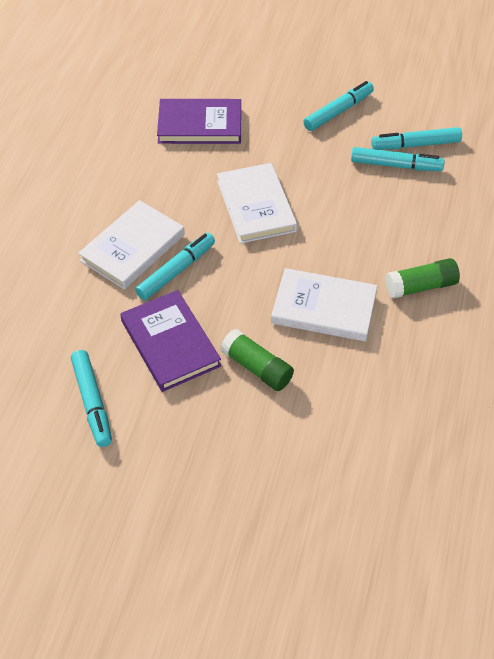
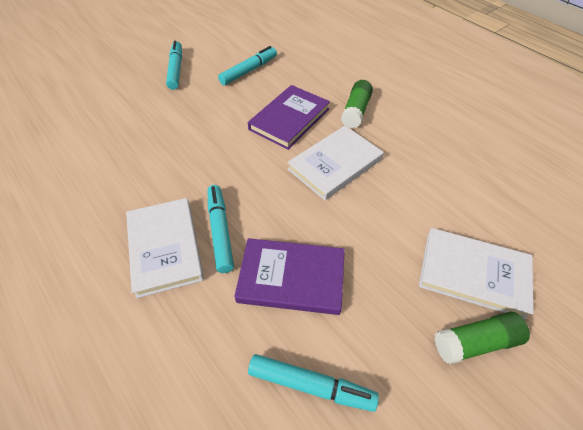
camera: 55 degrees left, 0 degrees up
purple book [157,99,241,144] -> purple book moved to [248,85,330,150]
white book [217,163,297,244] -> white book moved to [419,228,534,319]
green glue stick [221,329,294,391] -> green glue stick moved to [435,312,530,364]
turquoise marker [371,127,462,150] -> none

